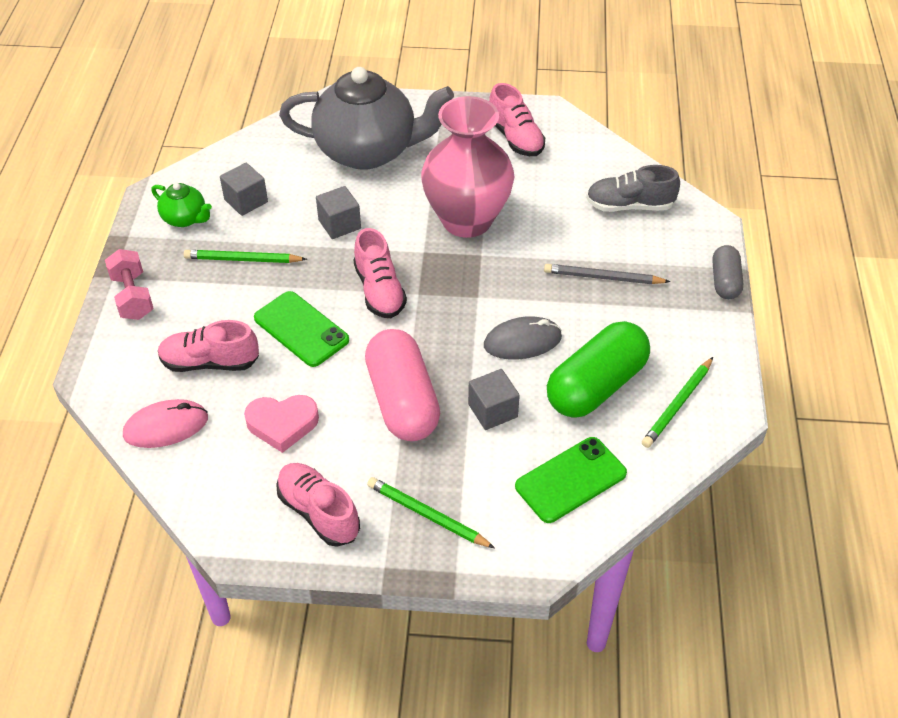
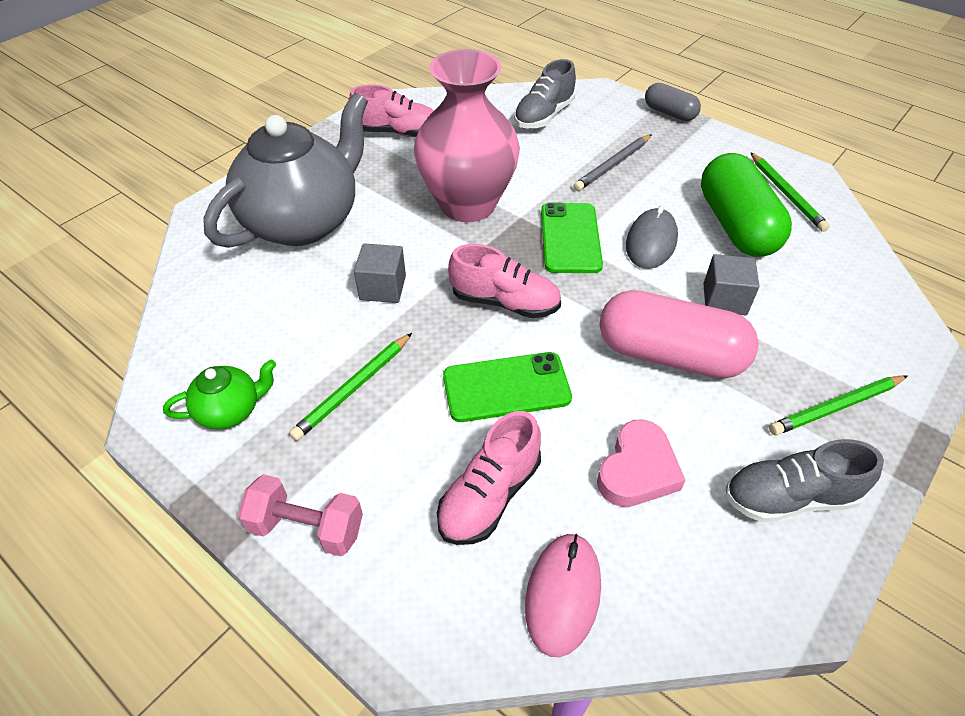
camera: 55 degrees left, 0 degrees up
grey cube [220,163,268,216] -> none
pink shoe [276,463,360,547] -> grey shoe [725,439,884,522]
green phone [515,437,627,523] -> green phone moved to [541,202,603,273]

